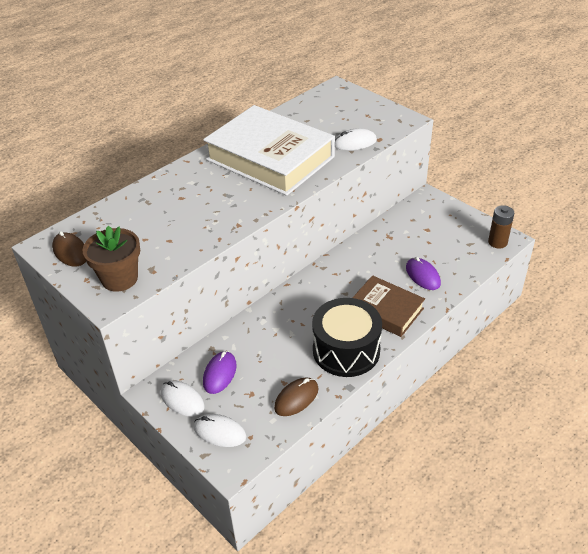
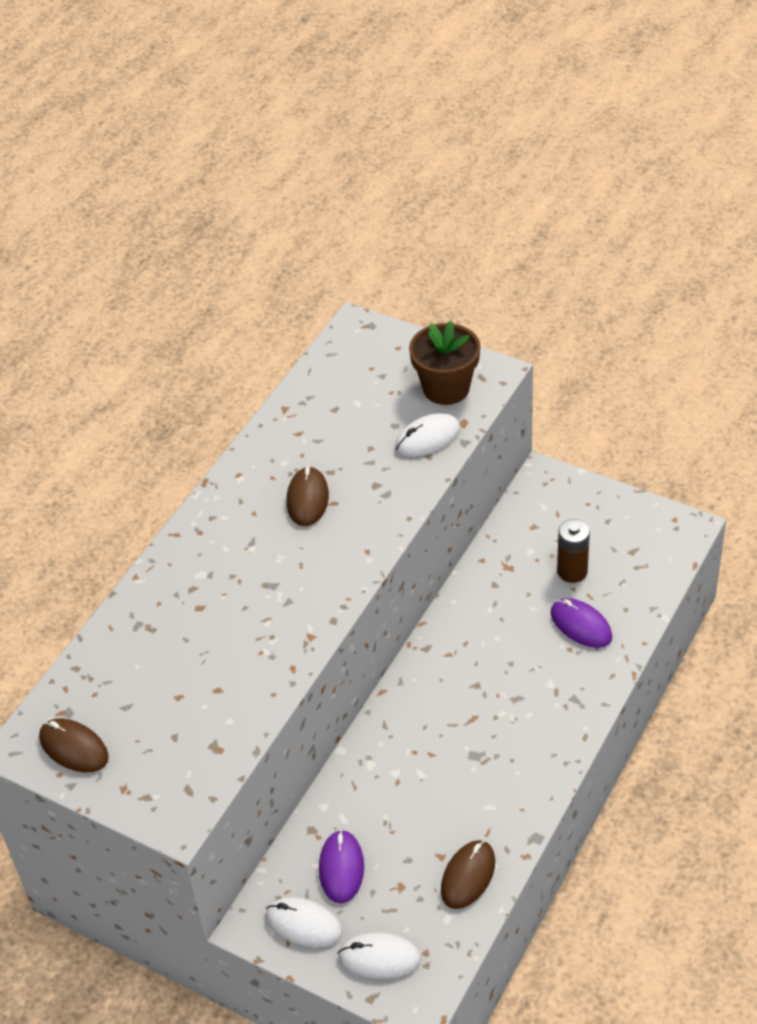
camera: 15 degrees left, 5 degrees up
brown flower pot [82,226,140,292] -> brown flower pot moved to [409,321,481,405]
white book [203,105,335,196] -> brown mouse [286,466,329,526]
black drum [312,298,382,377] -> none
brown book [352,275,425,337] -> none
brown battery [488,205,514,249] -> brown battery moved to [557,519,590,583]

